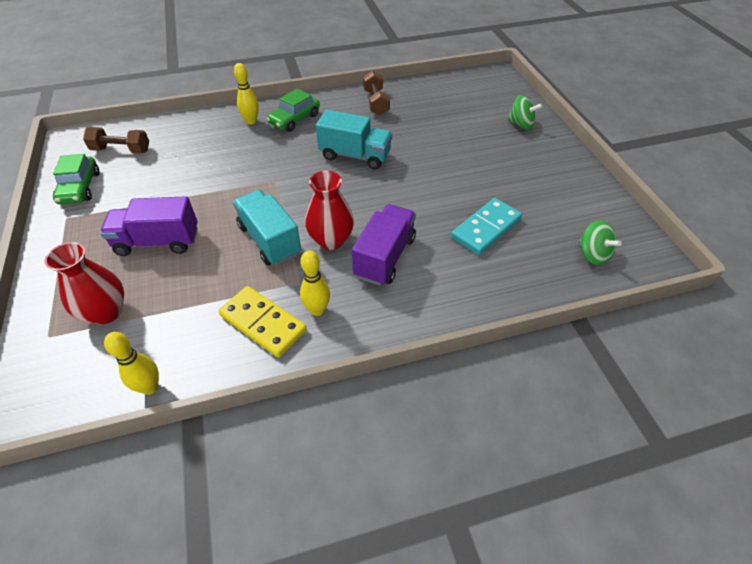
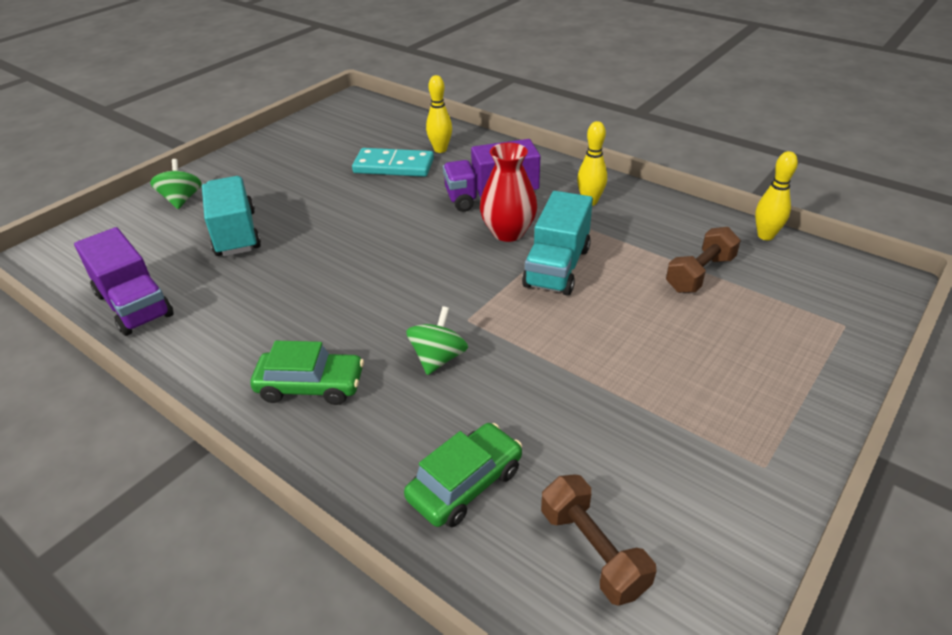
camera: 125 degrees left, 10 degrees down
red vase [45,242,124,324] -> none
green car [53,154,100,205] -> green car moved to [404,423,522,527]
purple truck [100,196,198,256] -> purple truck moved to [74,227,174,336]
yellow domino [218,286,307,358] -> none
yellow bowling pin [234,63,259,125] -> yellow bowling pin moved to [426,75,452,153]
turquoise truck [316,110,392,169] -> turquoise truck moved to [202,176,261,256]
brown dumbbell [363,70,390,115] -> brown dumbbell moved to [666,227,741,293]
green spinning top [579,220,622,265] -> green spinning top moved to [406,306,468,375]

